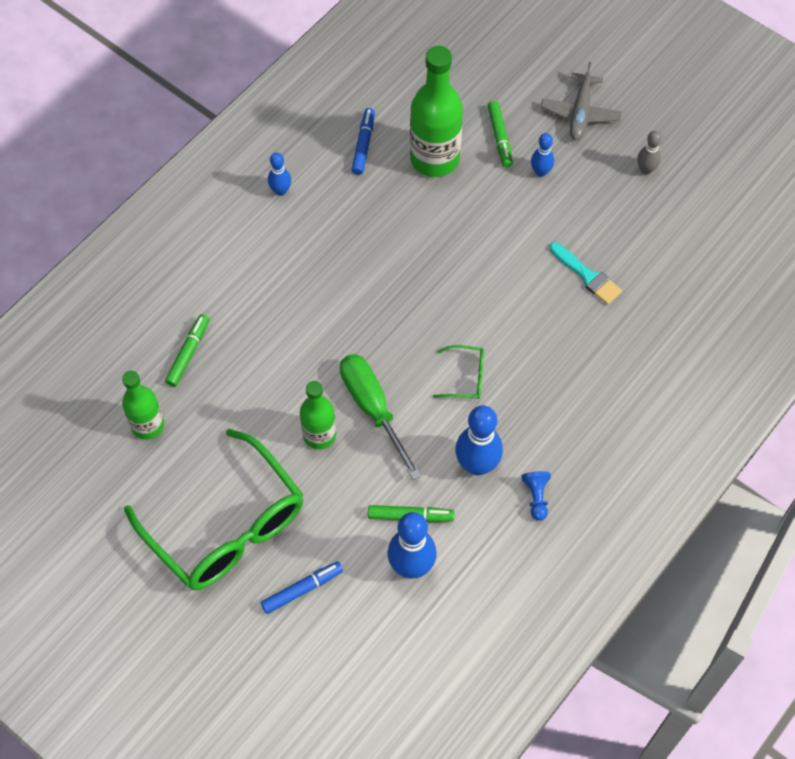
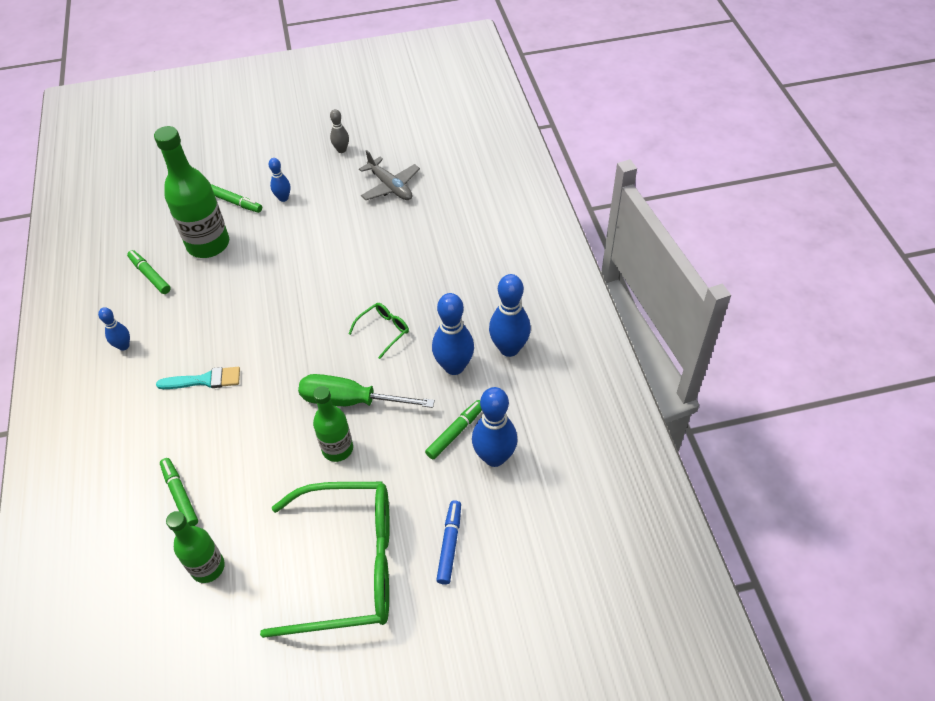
camera: 50 degrees left, 10 degrees down
blue marker [352,108,375,175] -> green marker [127,250,171,294]
blue pawn [522,471,551,521] -> blue bowling pin [489,274,531,357]
grey plane [541,62,622,140] -> grey plane moved to [359,150,420,200]
turquoise brush [549,242,622,305] -> turquoise brush moved to [156,367,240,389]

